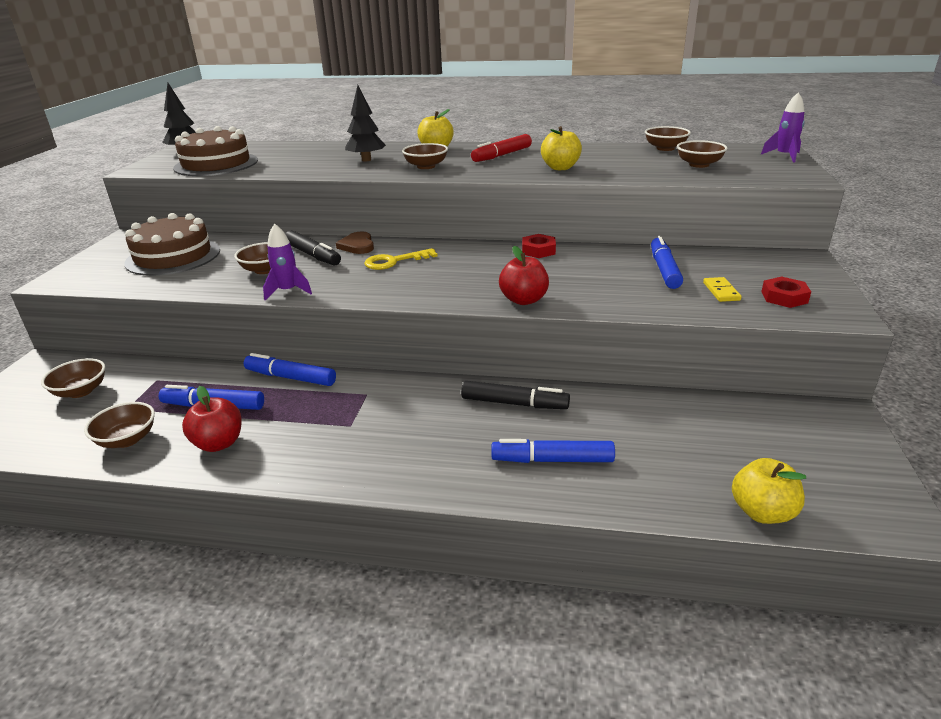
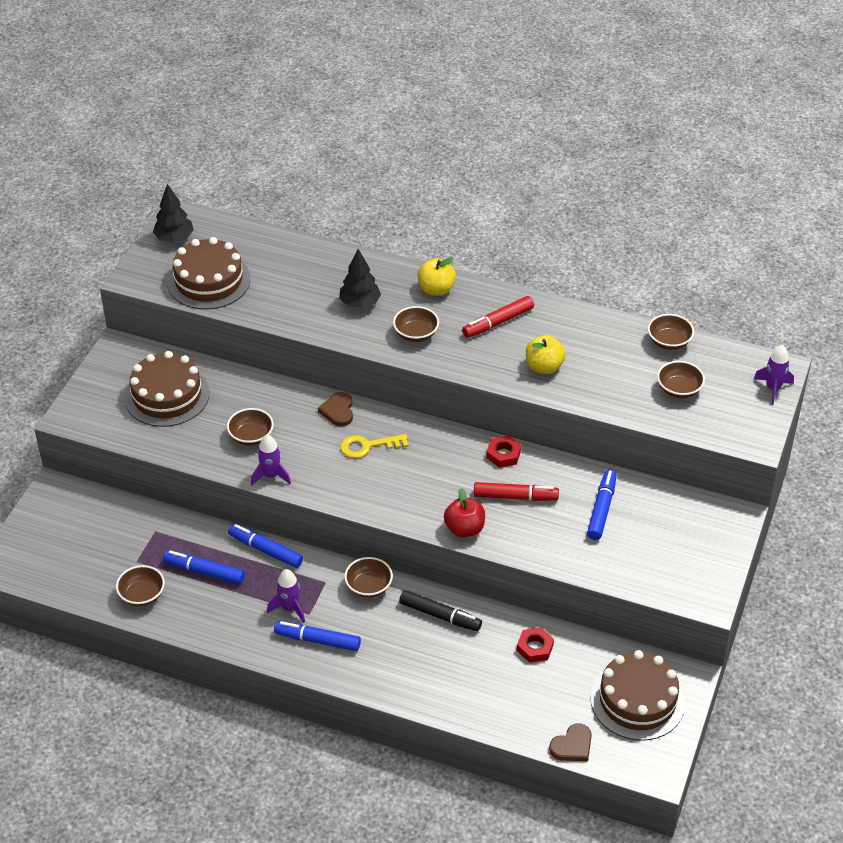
camera: 10 degrees right, 15 degrees up
brown bowl [41,358,105,398] -> brown bowl moved to [344,557,393,598]
red apple [182,386,242,452] -> none
black marker [285,230,341,266] -> none
blue marker [491,439,615,463] -> blue marker moved to [274,621,361,651]
yellow domino [703,277,741,302] -> none
yellow apple [732,458,806,524] -> brown heart [549,723,592,761]
red nut [761,276,811,308] -> red nut moved to [517,627,554,663]
none -> purple rocket [267,569,305,623]
none -> red marker [474,482,559,501]
none -> brown cake [591,650,685,740]

